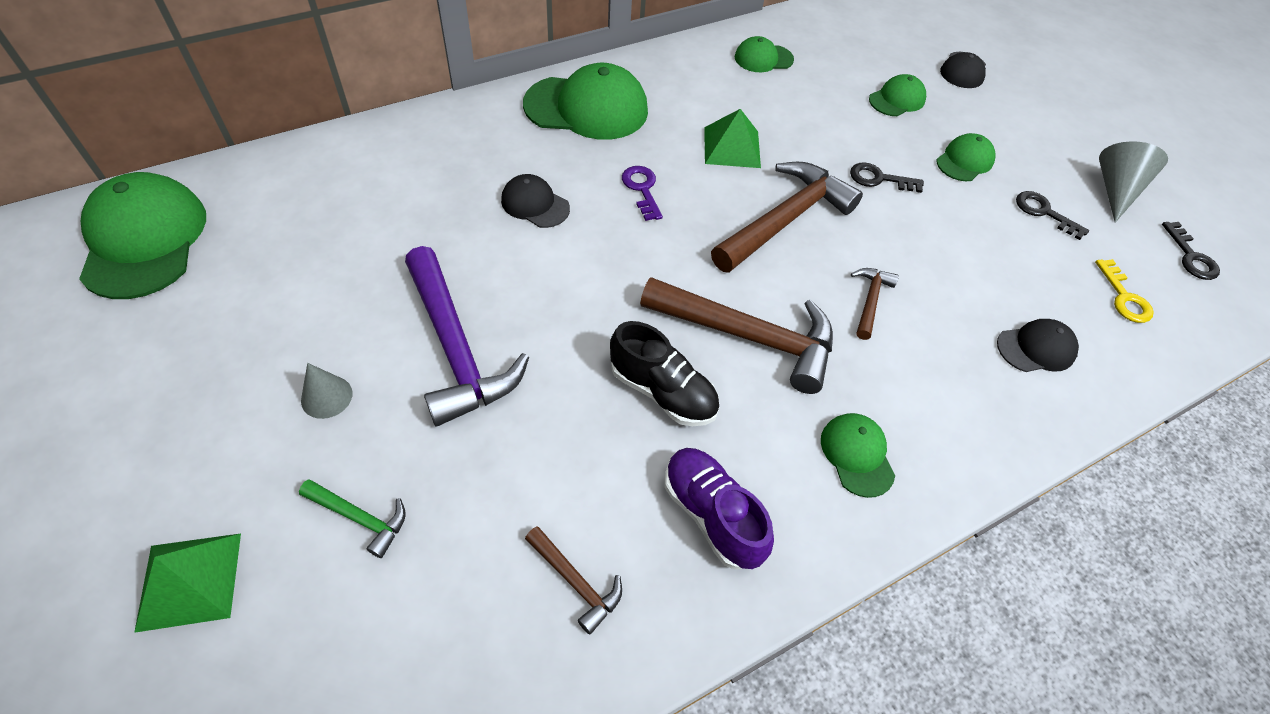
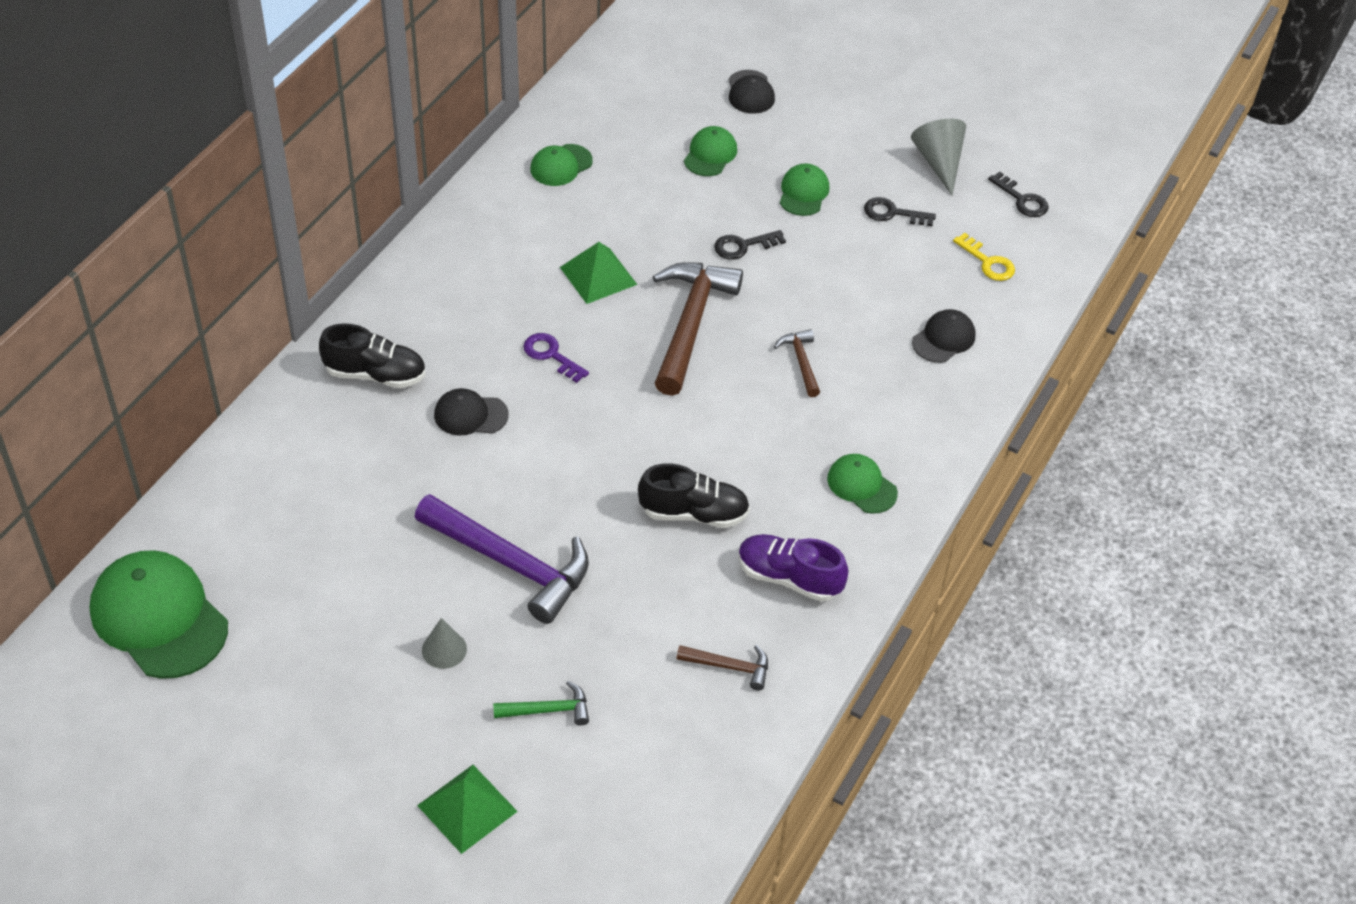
camera: 30 degrees left, 5 degrees down
green cap [523,63,648,140] -> none
brown hammer [640,277,833,394] -> none
none -> black shoe [319,323,426,388]

